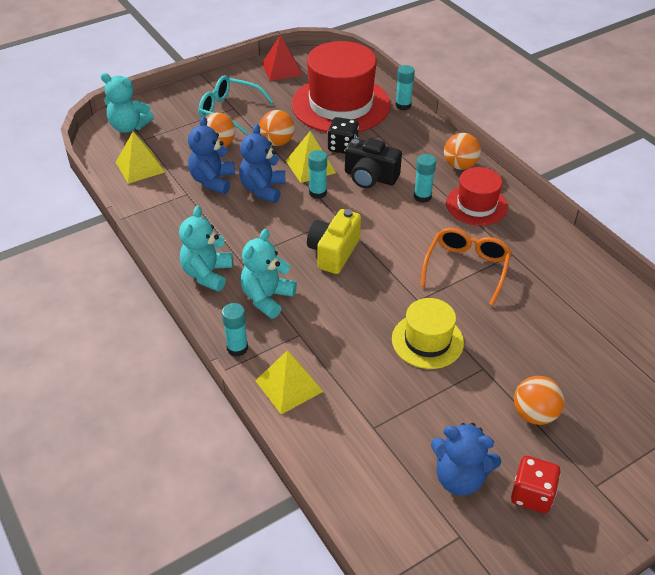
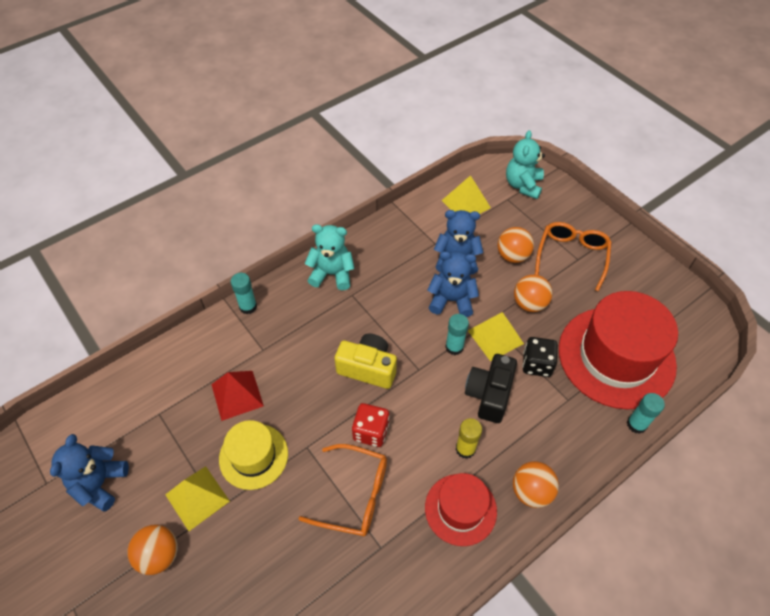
camera: 85 degrees right, 10 degrees up
turquoise glasses [199,75,273,134] -> orange glasses [535,222,612,291]
turquoise teddy bear [240,229,297,319] -> none
yellow pyramid [255,350,323,415] -> yellow pyramid moved to [165,466,230,531]
red pyramid [262,35,303,81] -> red pyramid moved to [211,371,264,421]
turquoise glue stick [414,154,436,203] -> yellow glue stick [456,418,482,459]
red dice [511,456,561,513] -> red dice moved to [352,403,390,447]

